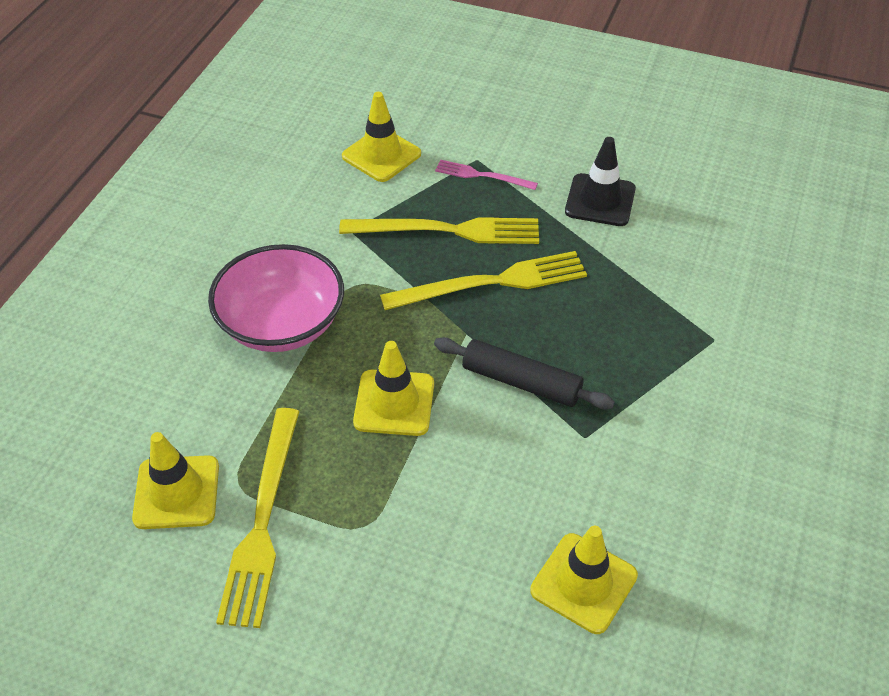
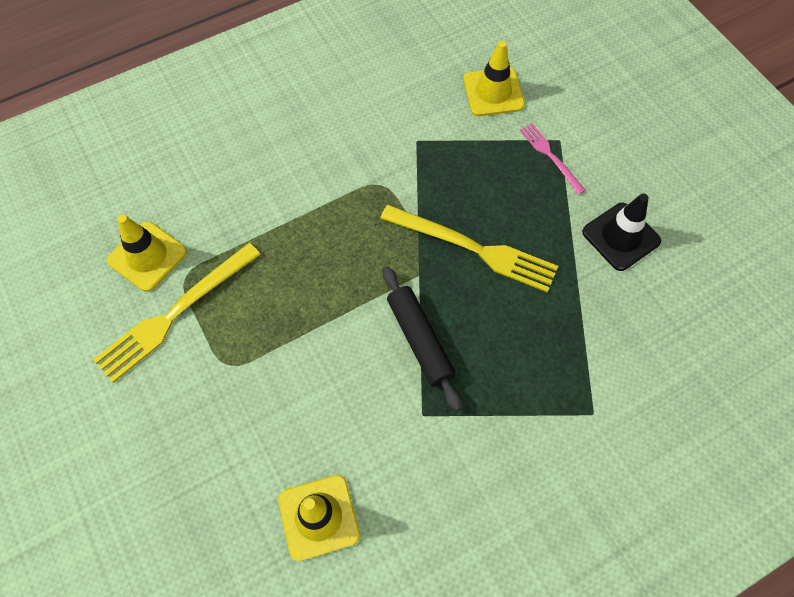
camera: 40 degrees right, 15 degrees up
pink bowl [208,244,344,352] -> none
yellow fork [339,217,539,244] -> none
yellow traffic cone [353,341,434,436] -> none

